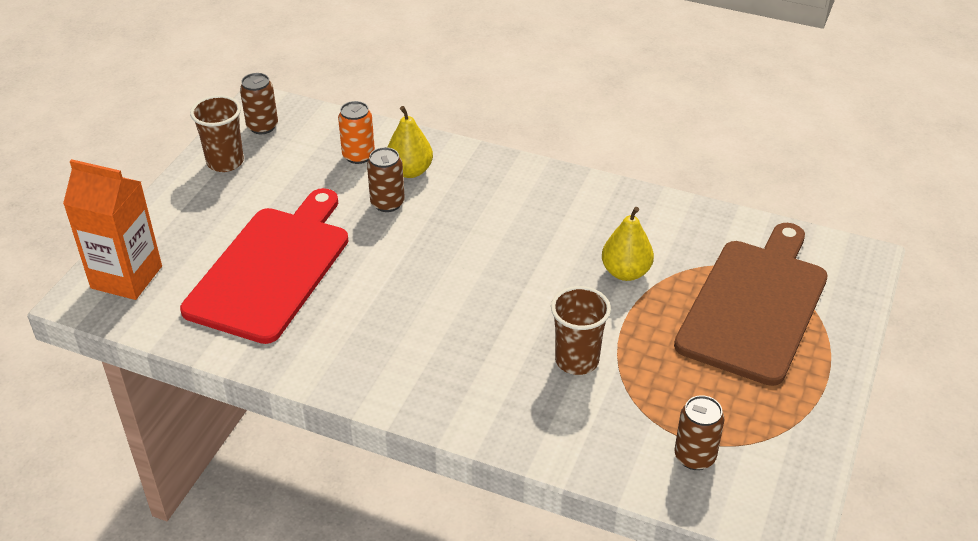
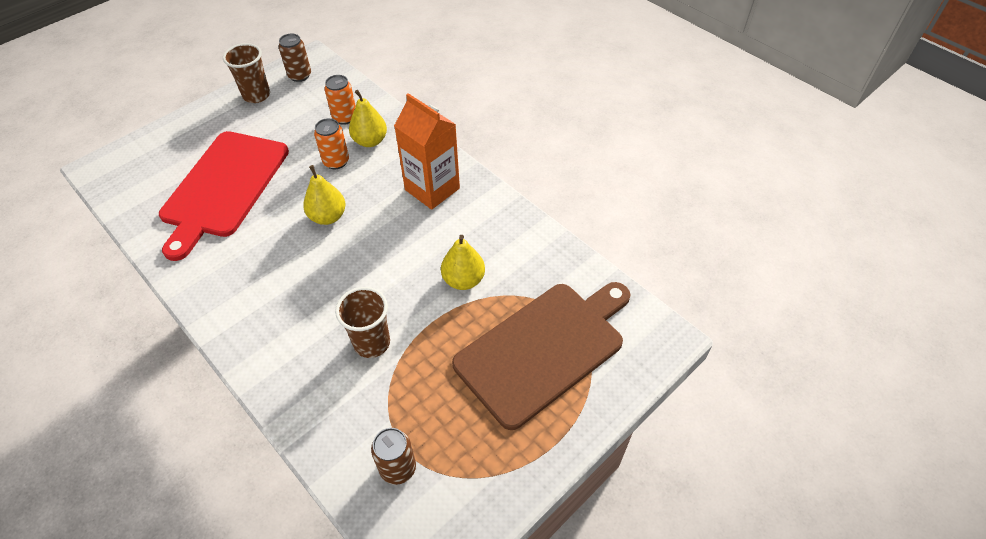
camera: 25 degrees right, 10 degrees up
orange carton [63,159,162,300] -> orange carton moved to [394,93,460,210]
red cutting board [180,188,348,344] -> red cutting board turned 150 degrees clockwise [159,131,289,261]
brown can [367,147,405,212] -> orange can [314,118,349,169]
none -> yellow pear [303,165,346,225]

